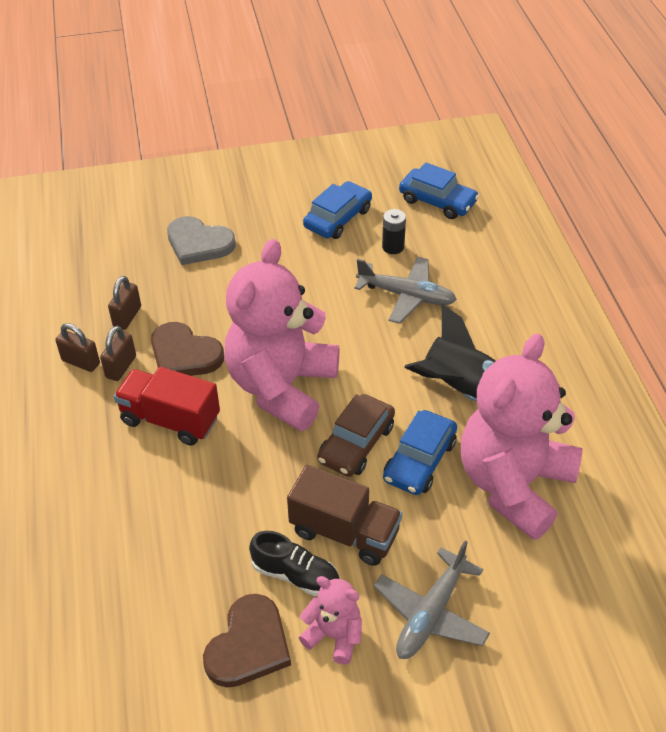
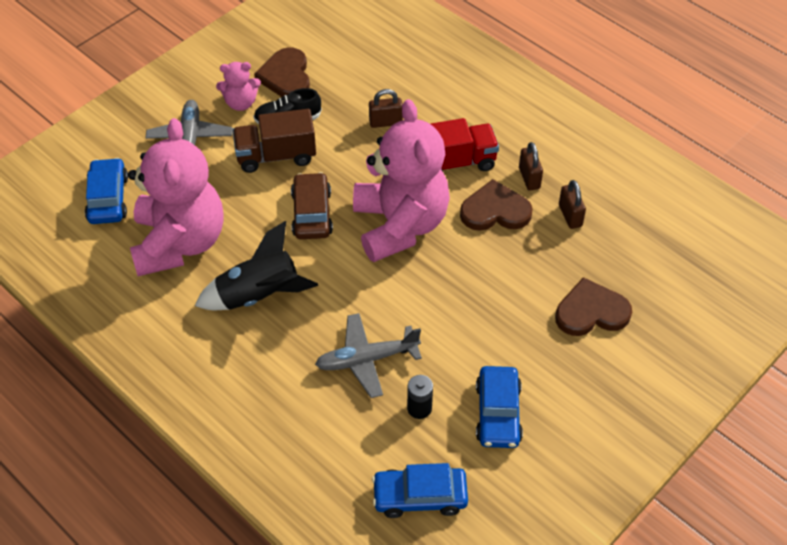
camera: 145 degrees right, 5 degrees up
brown padlock [55,323,100,372] -> brown padlock moved to [369,89,403,128]
grey heart [167,216,236,265] -> brown heart [555,277,632,336]
blue car [383,410,457,495] -> blue car moved to [85,158,128,224]

